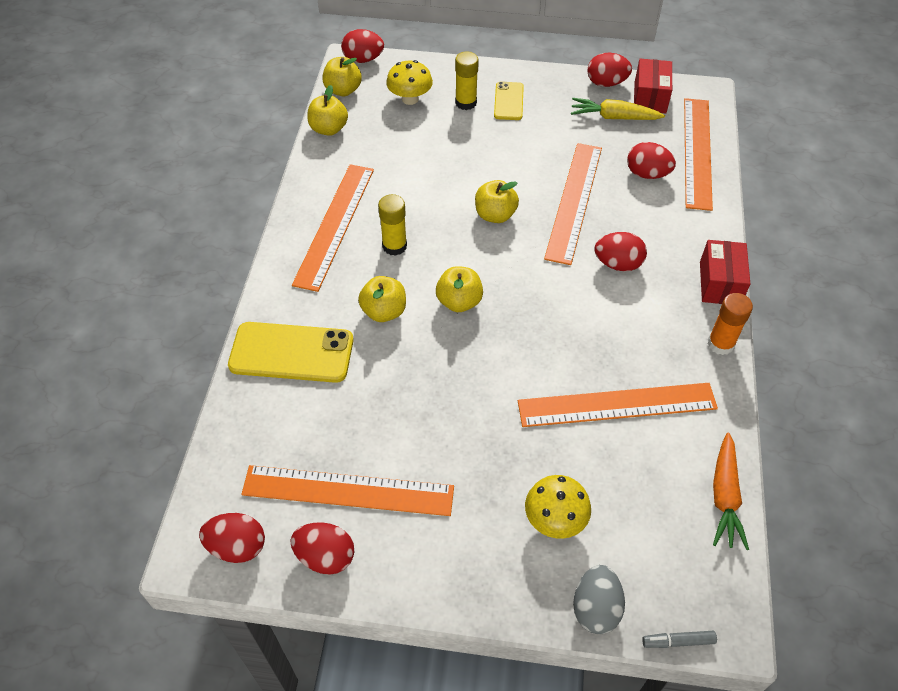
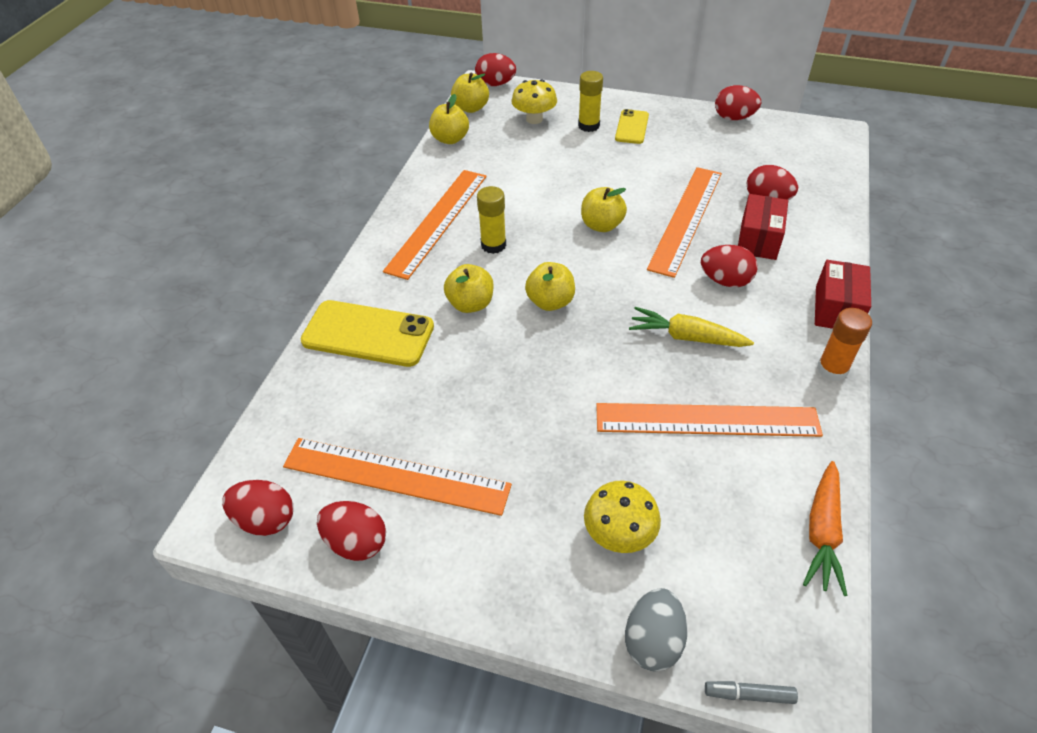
camera: 10 degrees right, 5 degrees down
yellow carrot [571,98,665,120] -> yellow carrot moved to [629,307,754,347]
red box [634,59,672,113] -> red box moved to [738,194,788,260]
orange ruler [684,98,713,211] -> none

